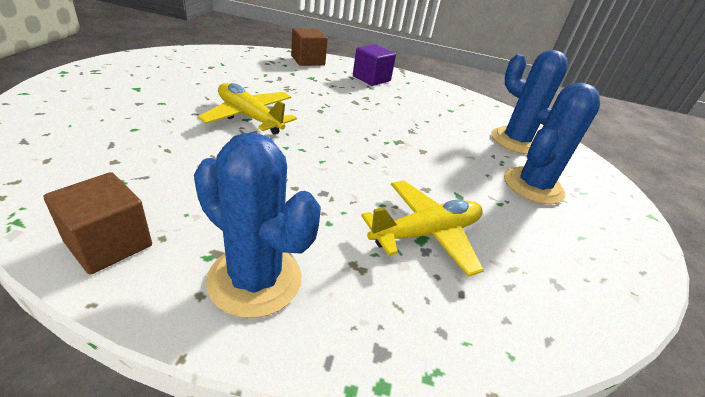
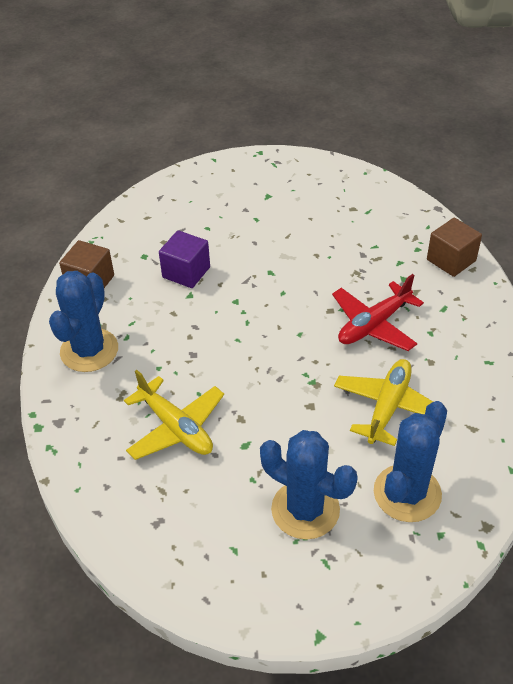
camera: 80 degrees right, 10 degrees up
yellow plane [198,83,297,135] -> yellow plane moved to [334,359,433,446]
purple cube [353,44,396,86] -> purple cube moved to [159,230,210,288]
none -> red plane [332,274,424,351]

